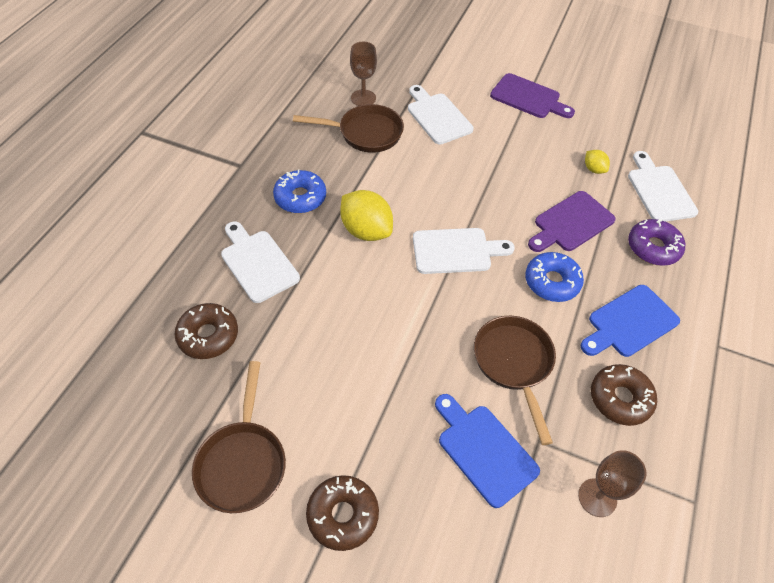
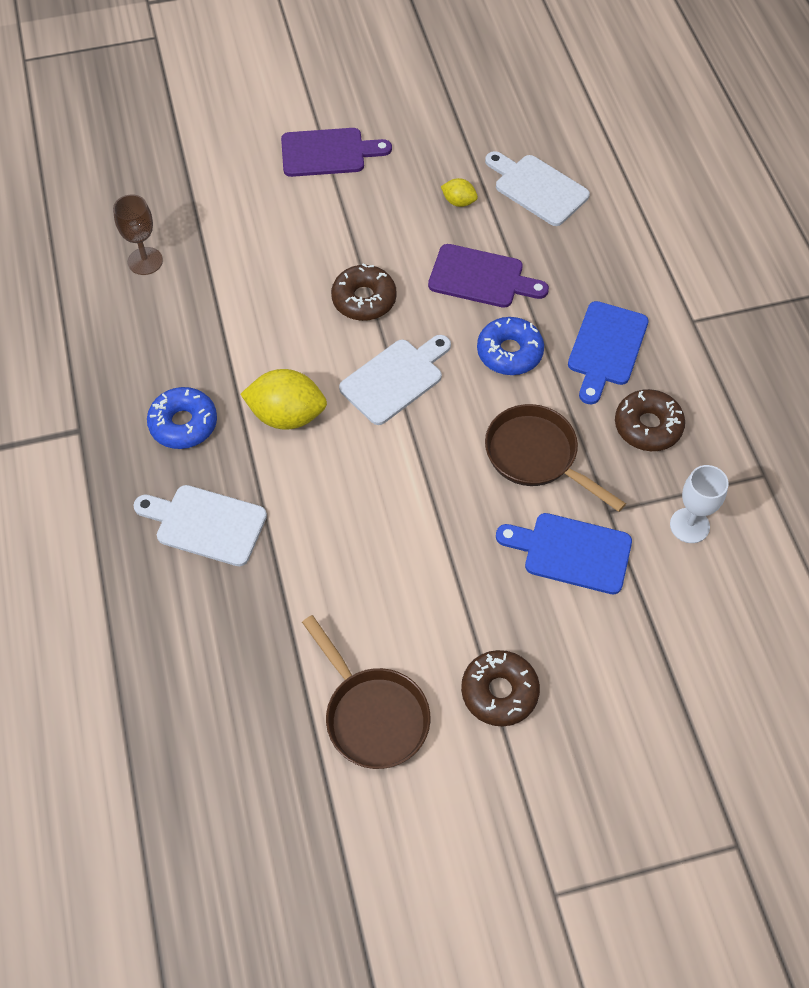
camera: 35 degrees left, 5 degrees up
brown donut [174,303,238,359] -> brown donut moved to [331,263,397,321]
brown pan [293,104,404,153] -> none
white cutting board [408,85,474,145] -> none
purple cutting board [528,191,616,252] -> purple cutting board turned 90 degrees counterclockwise [428,244,549,308]
brown goblet [578,450,646,517] -> white goblet [670,465,729,543]
purple donut [628,219,685,266] -> none

